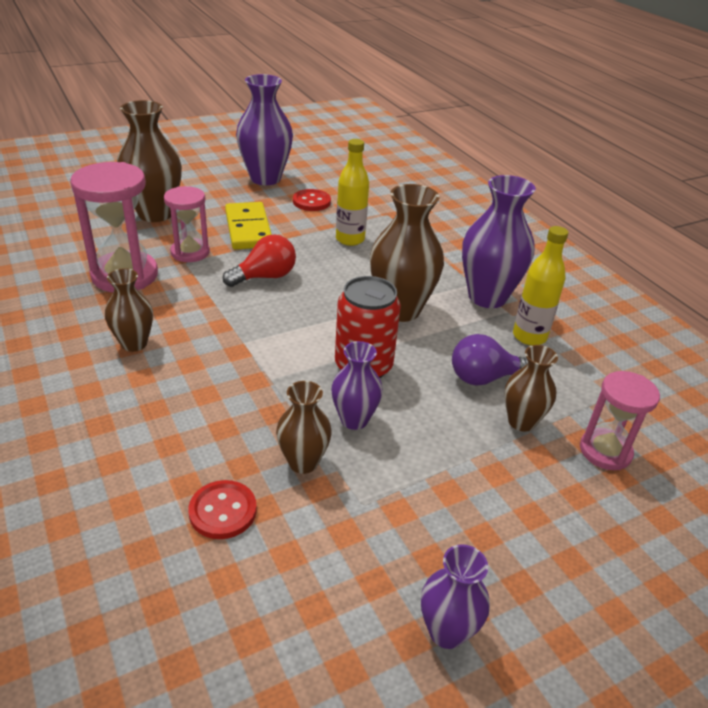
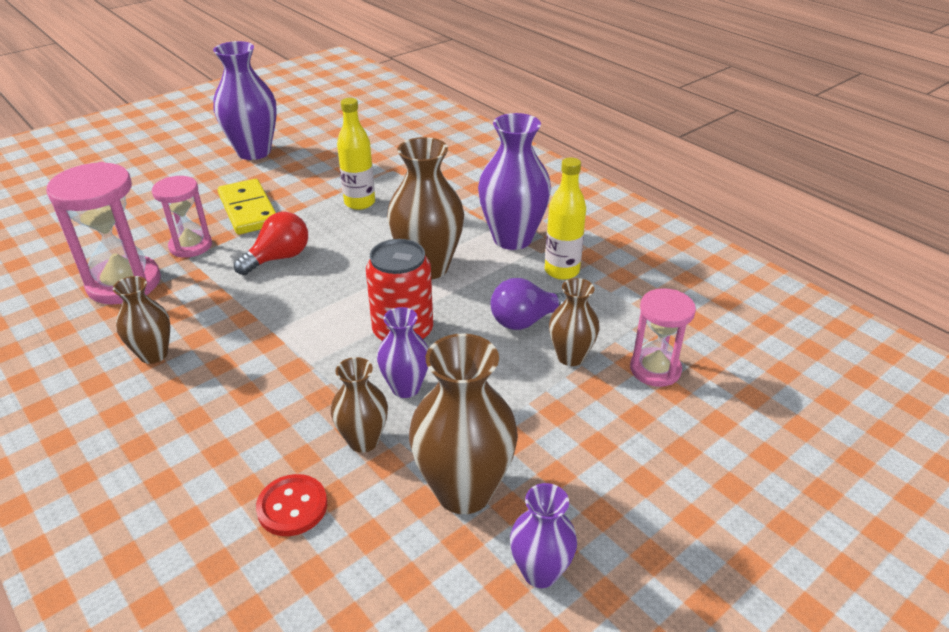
camera: 10 degrees left, 0 degrees up
brown vase [117,100,182,222] -> brown vase moved to [409,333,518,514]
red button [293,189,331,211] -> none

